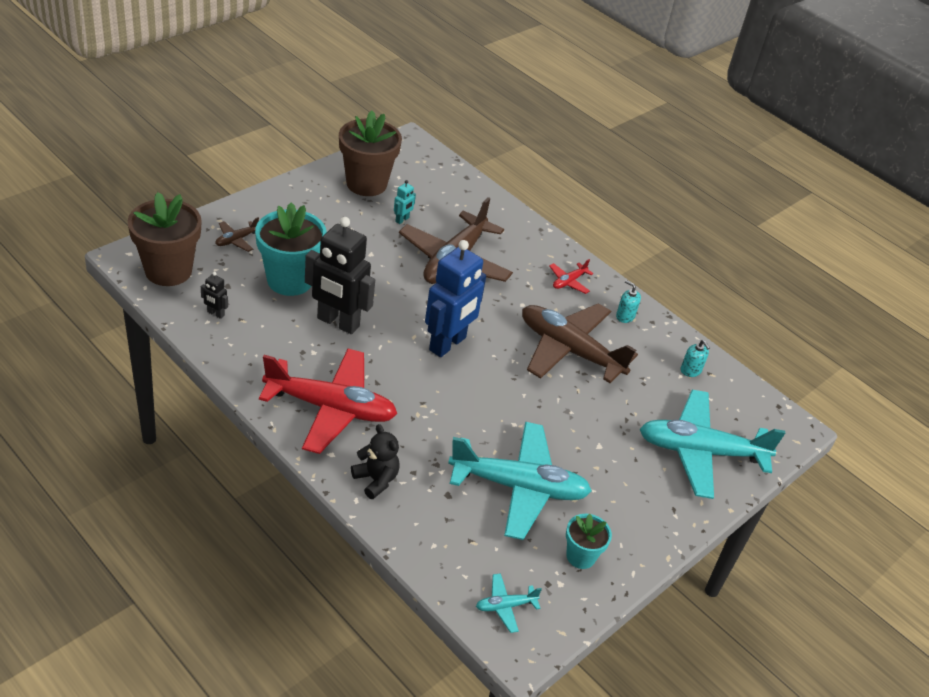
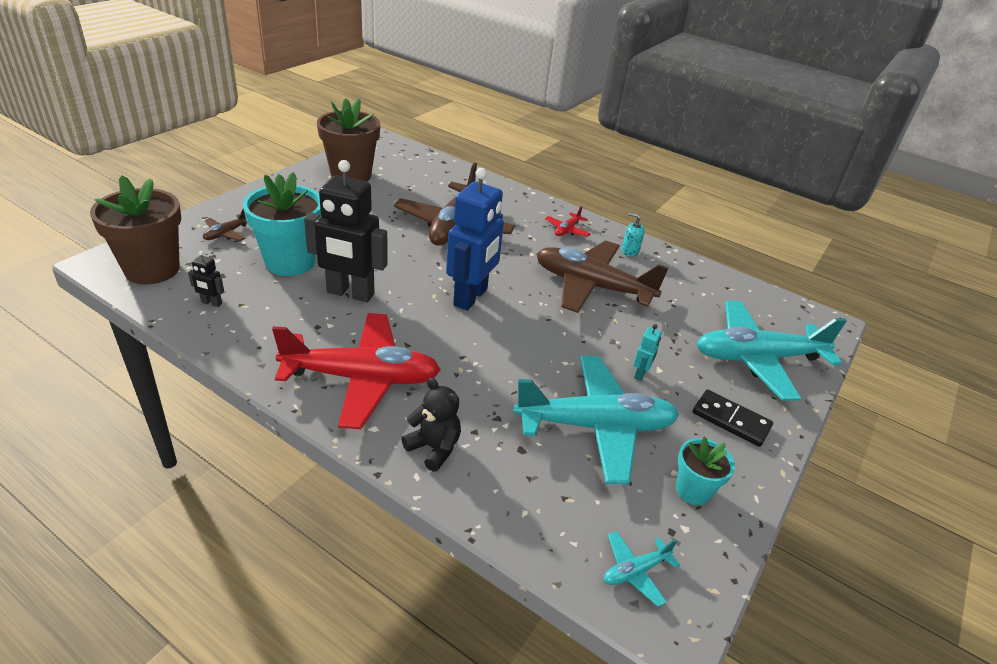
camera: 10 degrees left, 5 degrees down
turquoise robot [394,180,416,224] -> turquoise robot moved to [634,324,662,381]
turquoise soap dispenser [681,340,710,377] -> none
none -> black domino [693,389,773,447]

